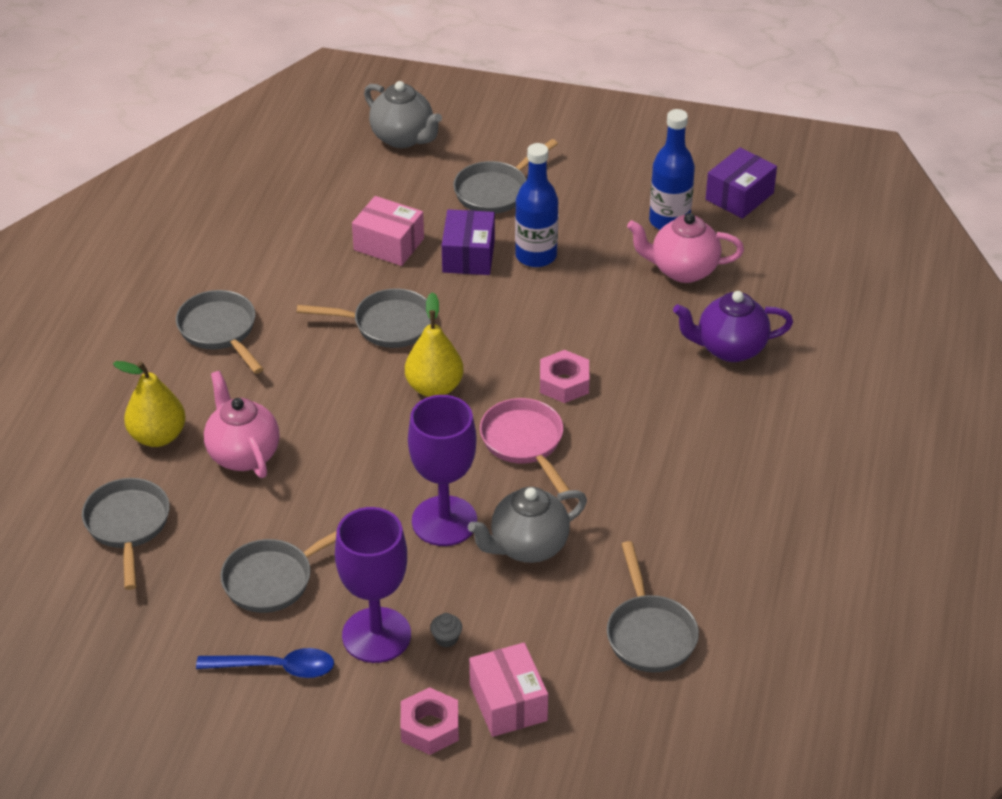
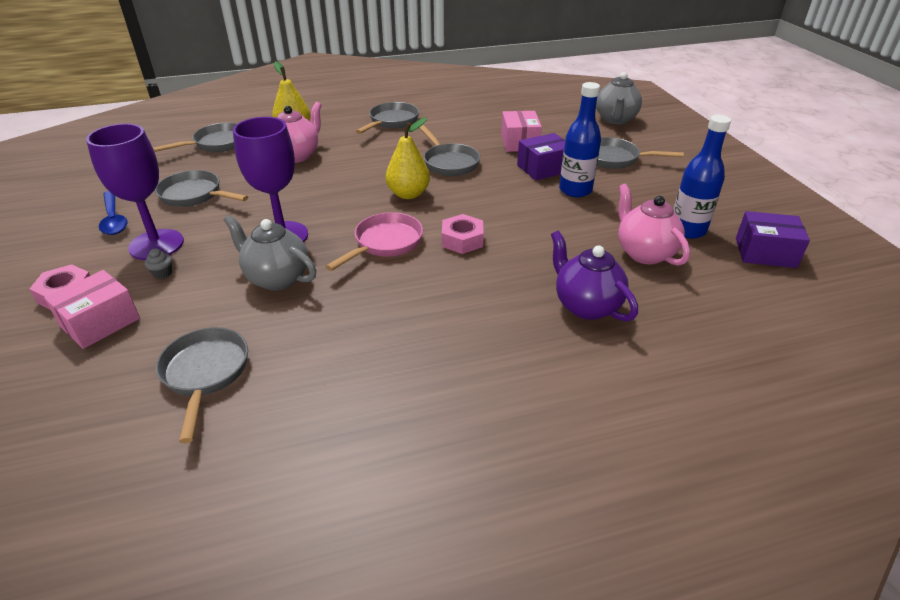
camera: 60 degrees right, 5 degrees down
grey pan [607,541,699,673] -> grey pan turned 120 degrees clockwise [156,327,248,443]

